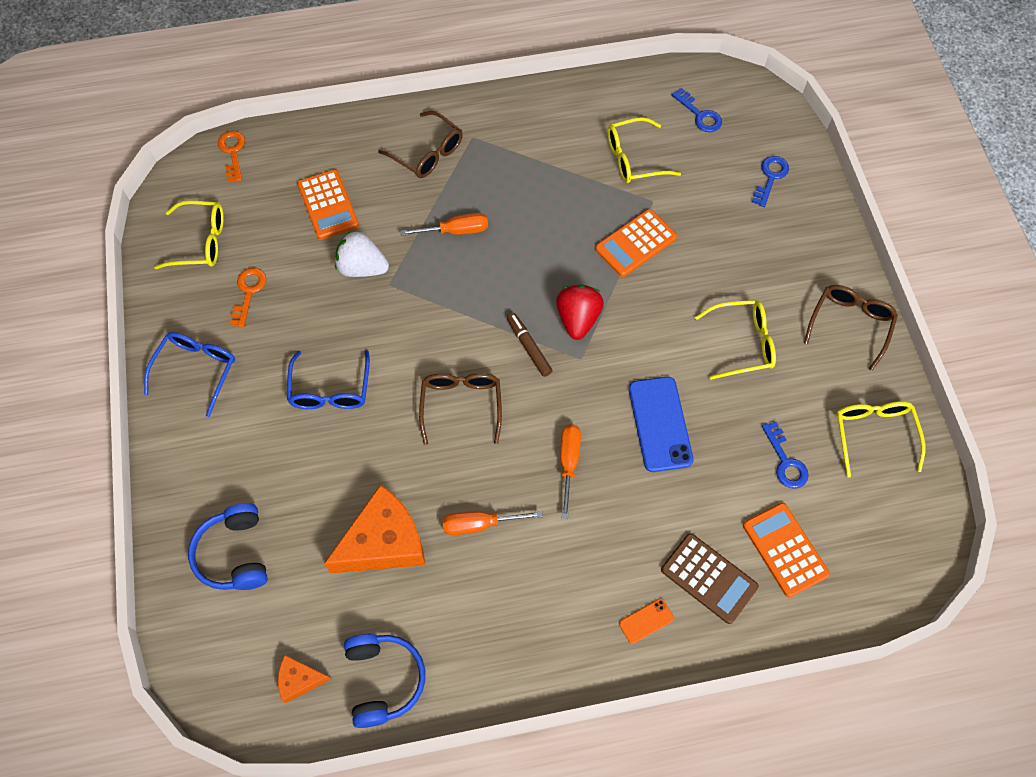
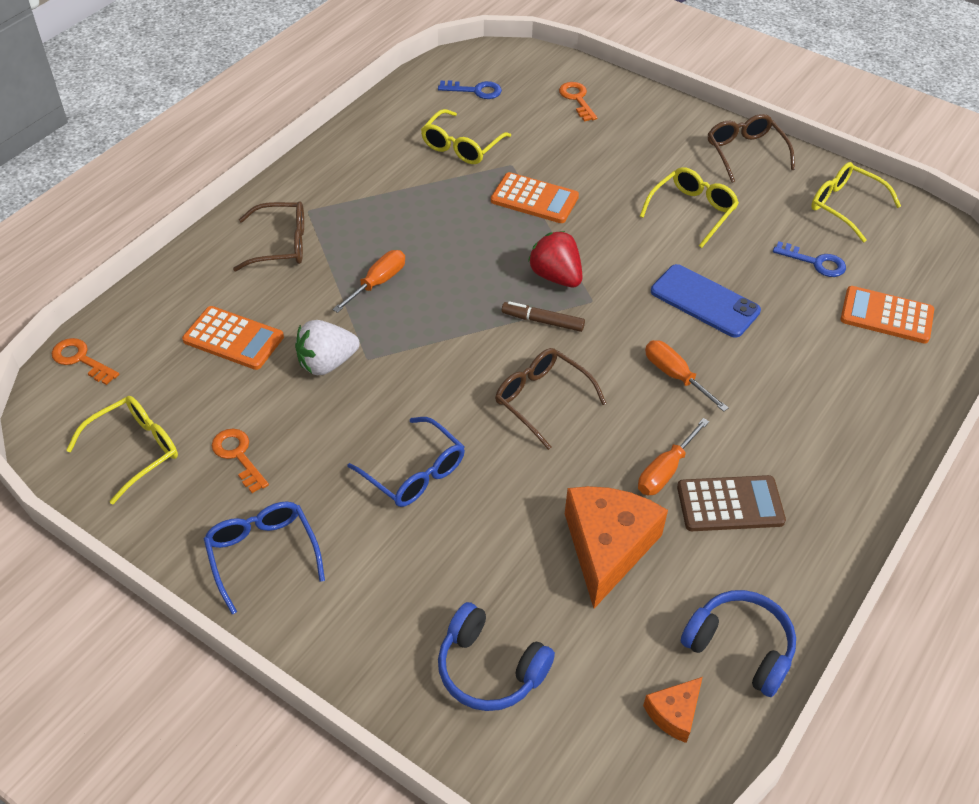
camera: 45 degrees left, 15 degrees down
orange calculator [595,209,677,277] -> orange calculator turned 75 degrees counterclockwise [491,172,579,223]
orange phone [619,598,674,644] -> none
brown calculator [661,533,759,624] -> brown calculator moved to [677,475,786,531]
blue key [752,156,789,207] -> orange key [559,82,597,122]

